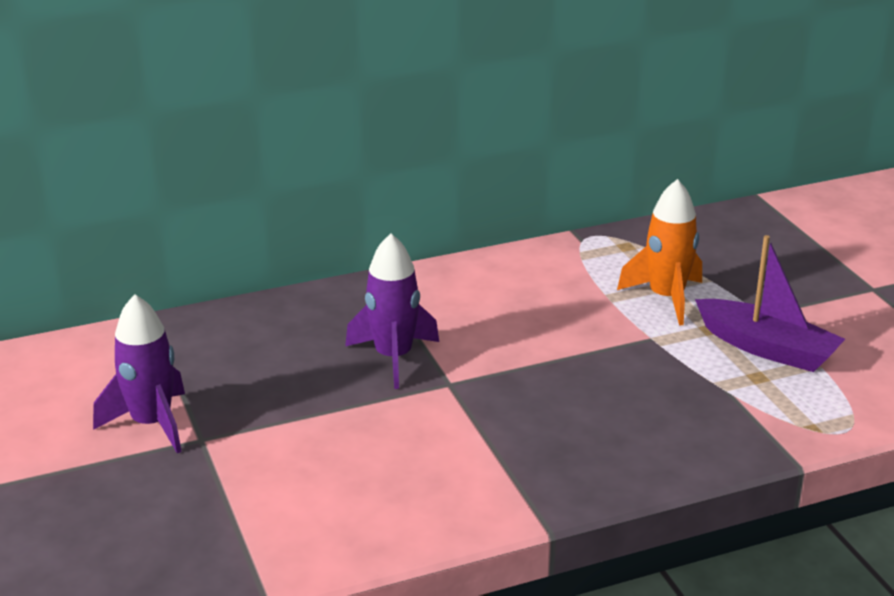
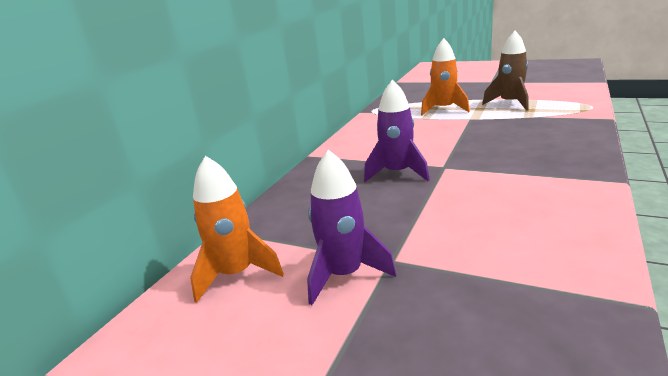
camera: 40 degrees left, 5 degrees down
purple boat [695,235,845,372] -> brown rocket [482,31,529,111]
none -> orange rocket [190,156,284,303]

